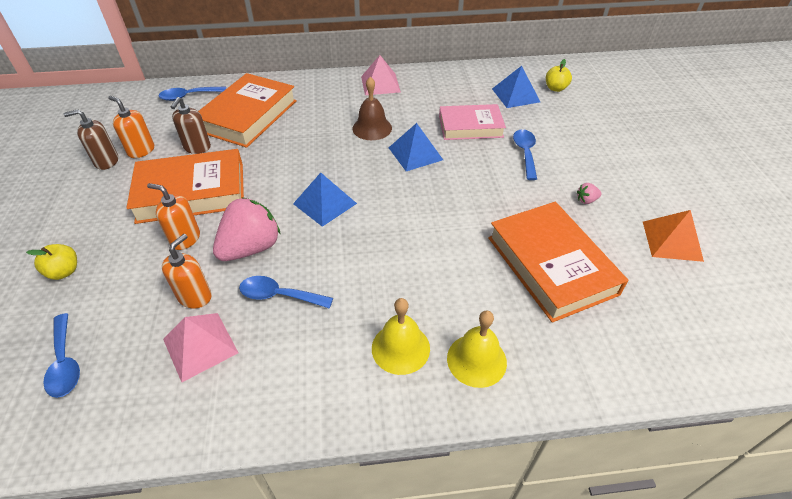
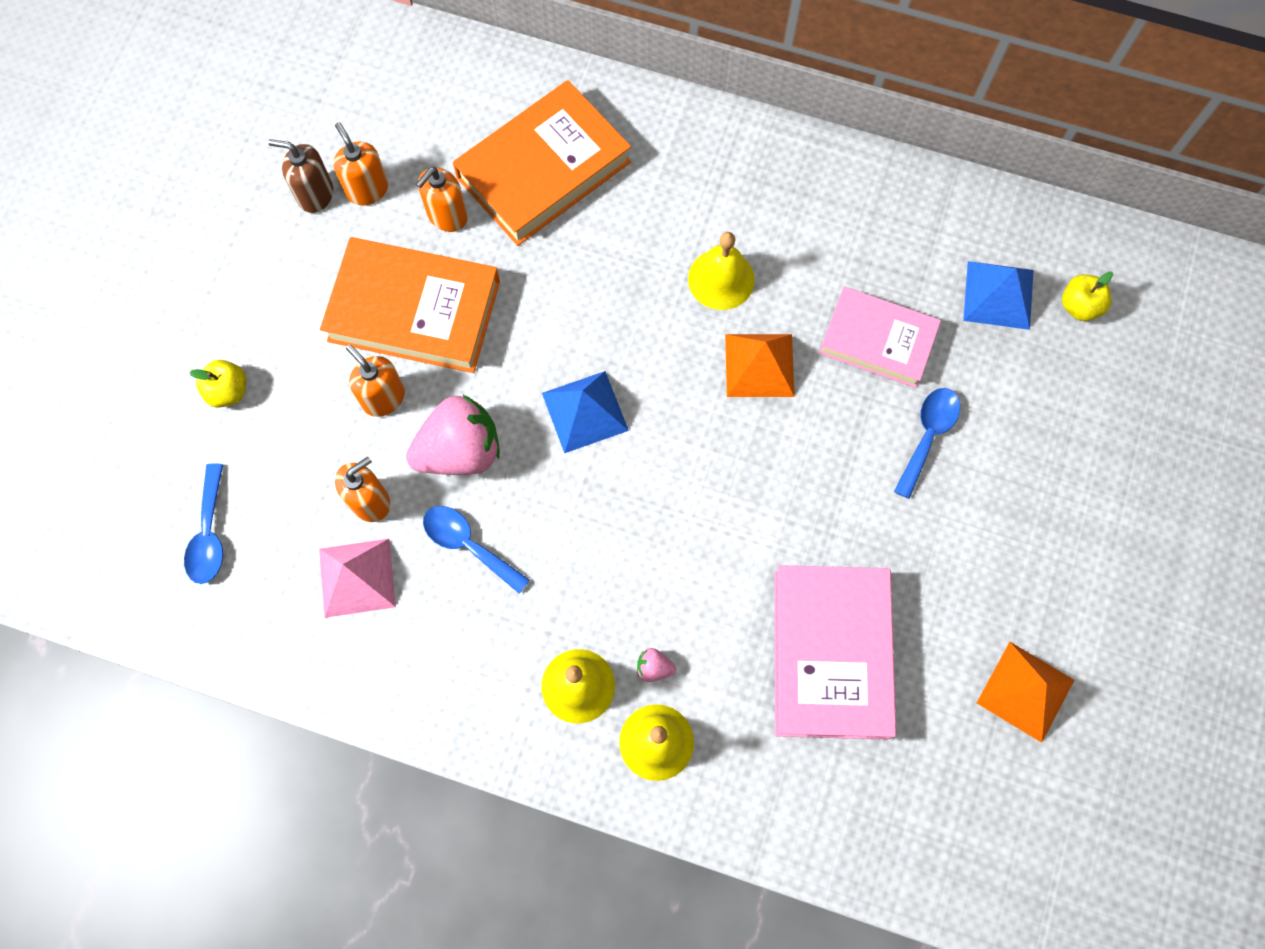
camera: 25 degrees right, 25 degrees up
blue spoon [159,86,226,101] -> none
brown soap dispenser [171,97,211,154] -> orange soap dispenser [416,167,468,232]
brown bell [352,77,392,140] -> yellow bell [688,232,755,310]
pink pyramid [361,55,401,95] -> none
blue pyramid [389,123,443,171] -> orange pyramid [725,334,795,397]
orange book [488,202,628,322] -> pink book [774,565,897,740]
pink strawberry [577,183,602,204] -> pink strawberry moved to [637,648,676,682]

